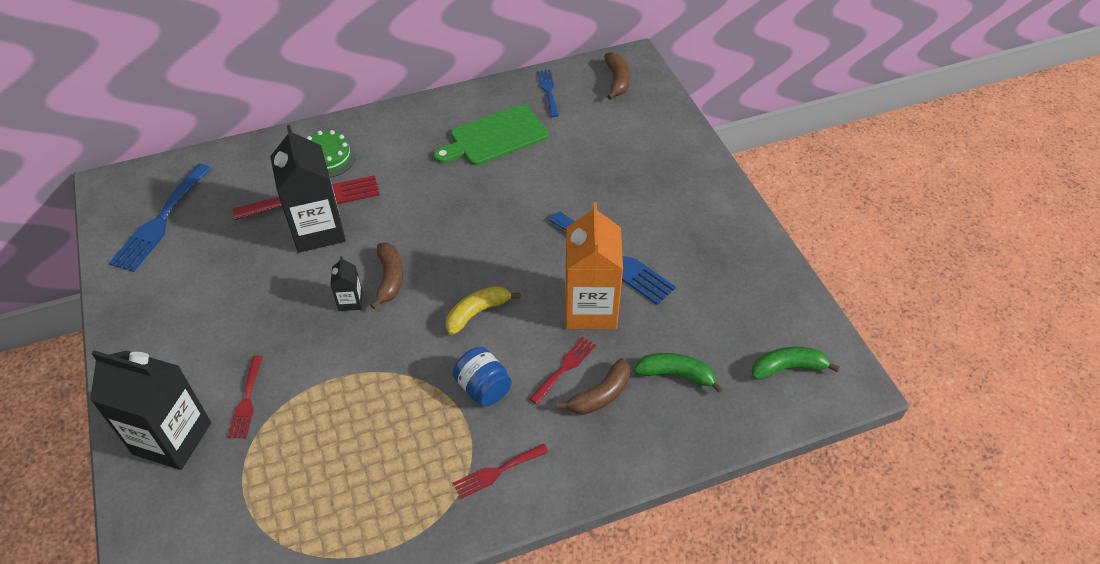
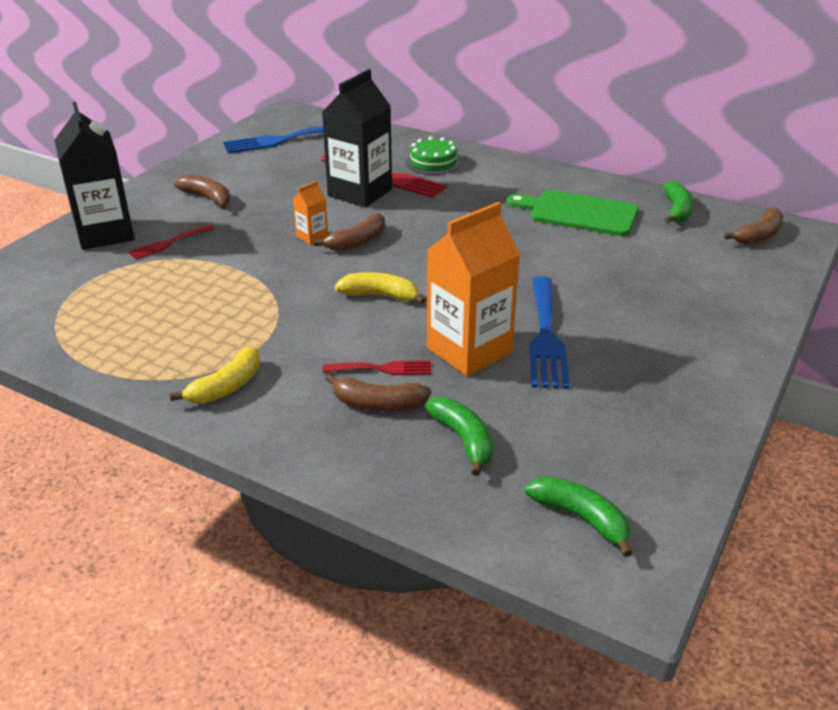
camera: 50 degrees right, 15 degrees down
black carton [330,256,363,311] -> orange carton [293,181,328,245]
blue jar [453,347,512,406] -> none
red fork [453,444,549,499] -> yellow banana [170,346,261,404]
blue fork [537,70,559,117] -> green banana [663,181,693,223]
none -> brown banana [174,174,230,209]

